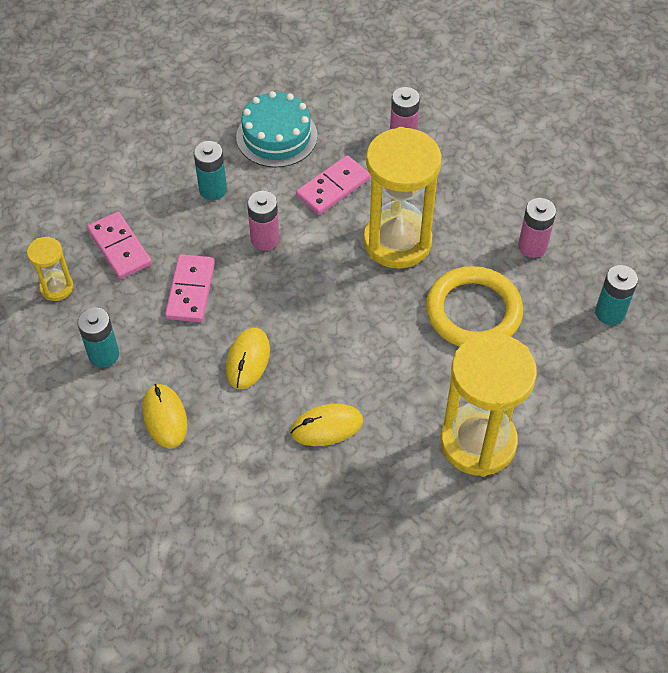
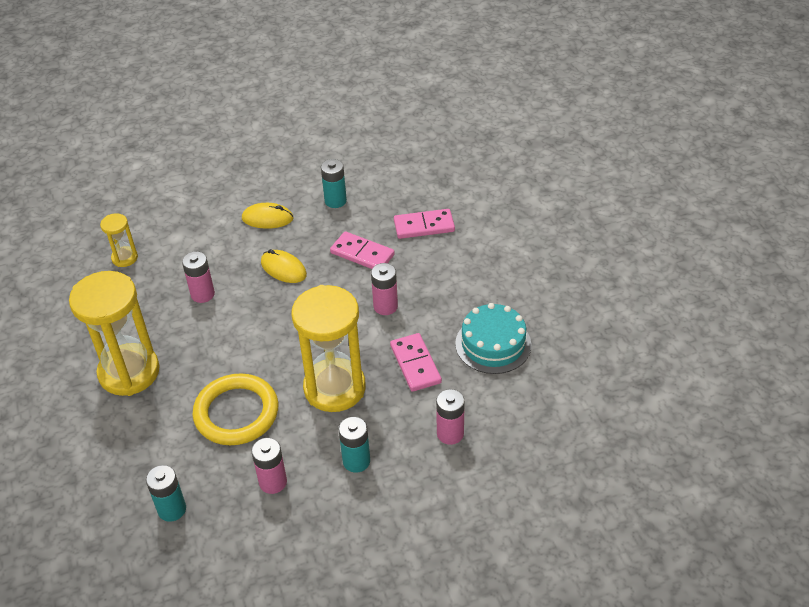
camera: 115 degrees right, 10 degrees down
yellow hourglass [27,237,74,301] -> yellow hourglass moved to [100,213,138,267]
turquoise battery [194,141,227,200] -> turquoise battery moved to [339,417,370,473]
yellow mouse [291,404,363,446] -> pink battery [182,251,215,303]

